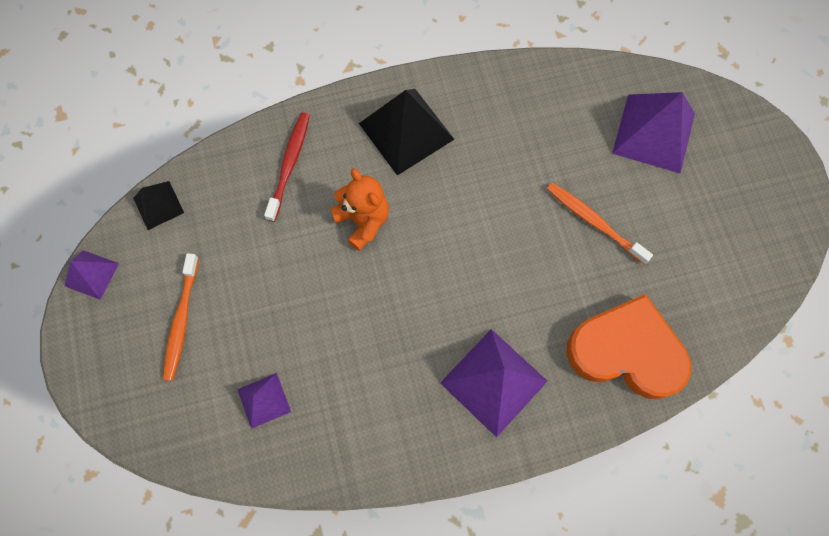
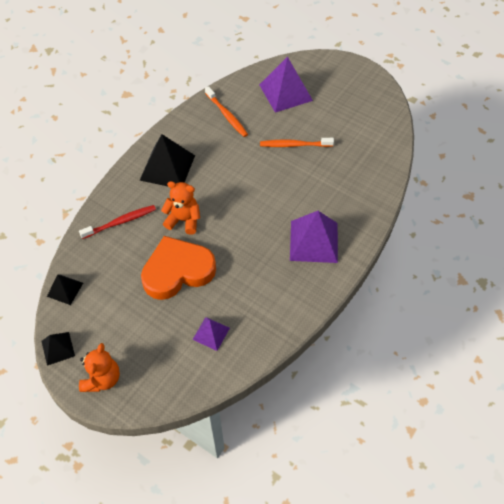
camera: 40 degrees left, 15 degrees down
purple pyramid [65,250,119,300] -> black pyramid [41,332,75,366]
orange toothbrush [163,253,199,381] -> orange toothbrush moved to [205,86,248,137]
red toothbrush [264,112,310,222] -> red toothbrush turned 90 degrees clockwise [79,205,156,239]
orange heart [567,294,691,399] -> orange heart moved to [141,236,216,300]
none -> orange teddy bear [79,343,120,392]

